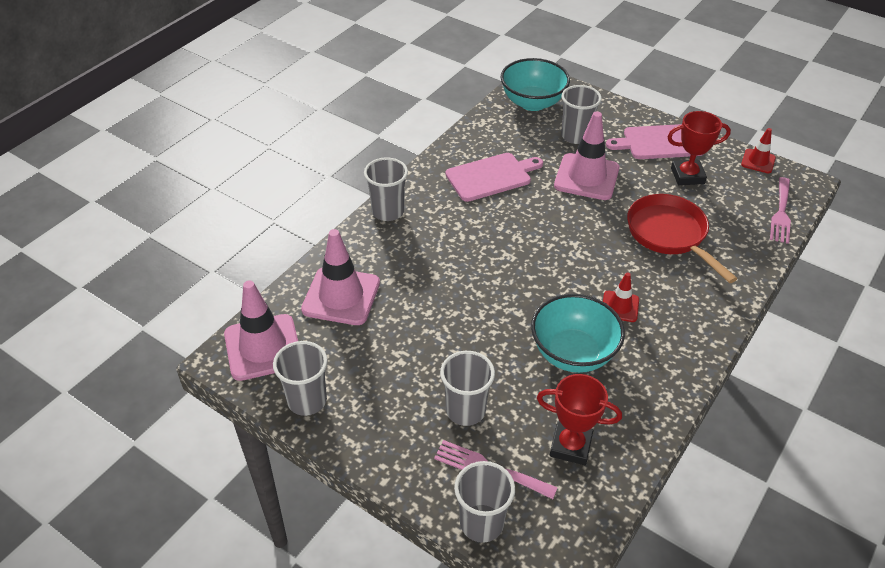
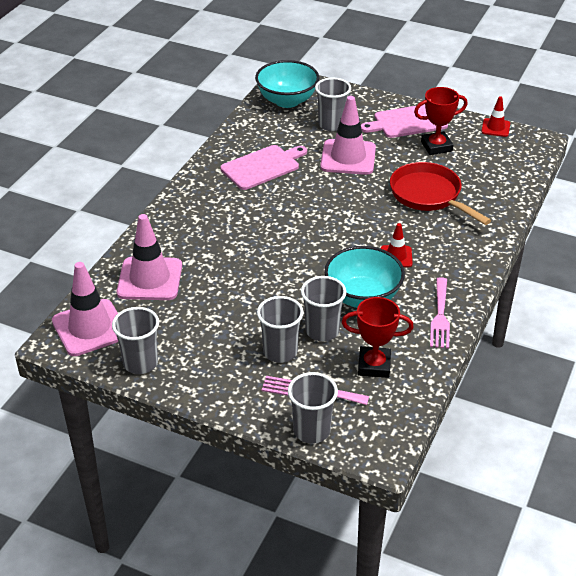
camera: 10 degrees left, 5 degrees down
grey cup [364,157,408,221] -> grey cup moved to [301,276,346,341]
pink fork [770,177,791,244] -> pink fork moved to [430,277,450,349]

